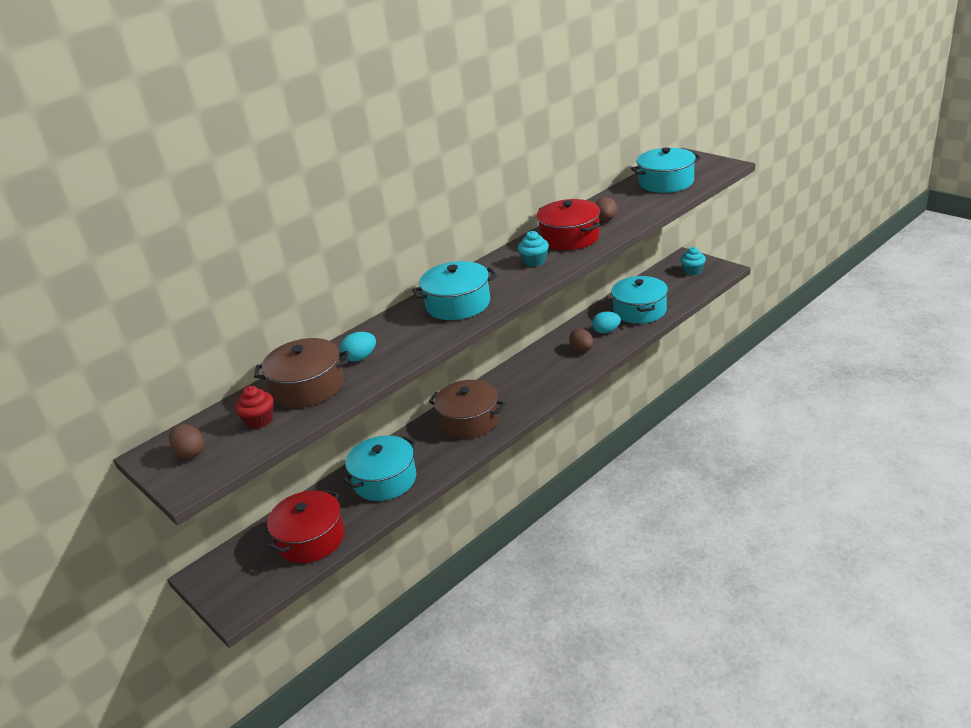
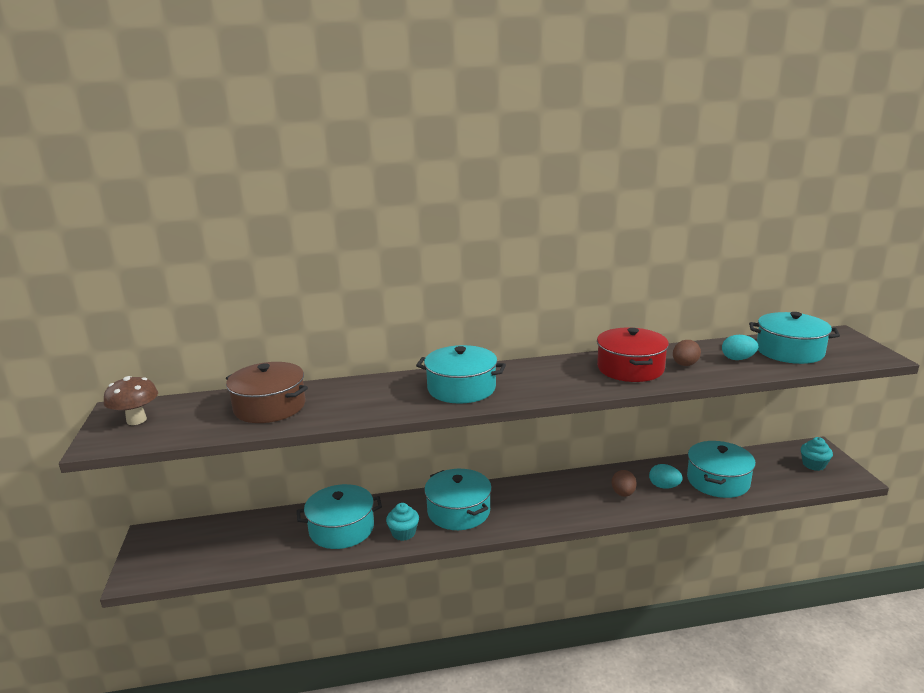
camera: 30 degrees right, 10 degrees down
brown egg [169,424,204,458] -> brown mushroom [104,376,158,425]
red cupcake [235,386,273,429] -> none
red pot [267,489,345,563] -> none
turquoise egg [340,332,376,362] -> turquoise egg moved to [722,335,758,360]
brown pot [428,380,505,439] -> turquoise pot [424,469,492,530]
turquoise cupcake [518,231,549,267] -> turquoise cupcake moved to [386,503,419,541]

